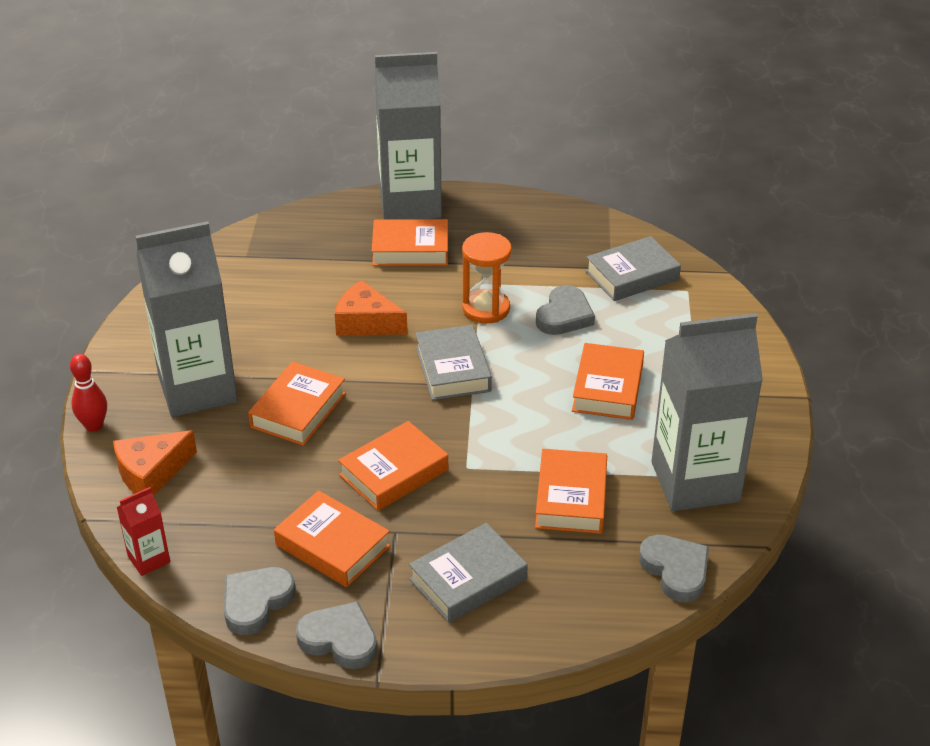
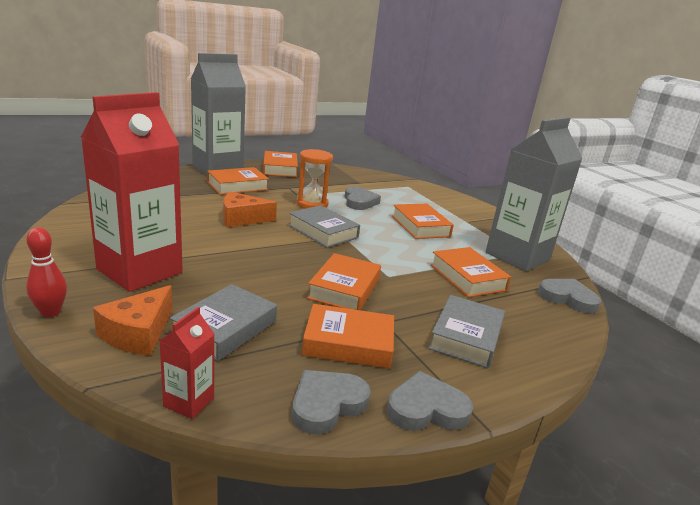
camera: 35 degrees left, 15 degrees down
grey carton [136,221,238,417] -> red carton [81,92,183,292]
grey heart [224,567,296,635] -> grey heart turned 45 degrees clockwise [292,370,371,434]
orange book [248,362,346,446] -> orange book moved to [263,151,298,177]
grey book [586,236,681,301] -> grey book moved to [170,284,277,361]

